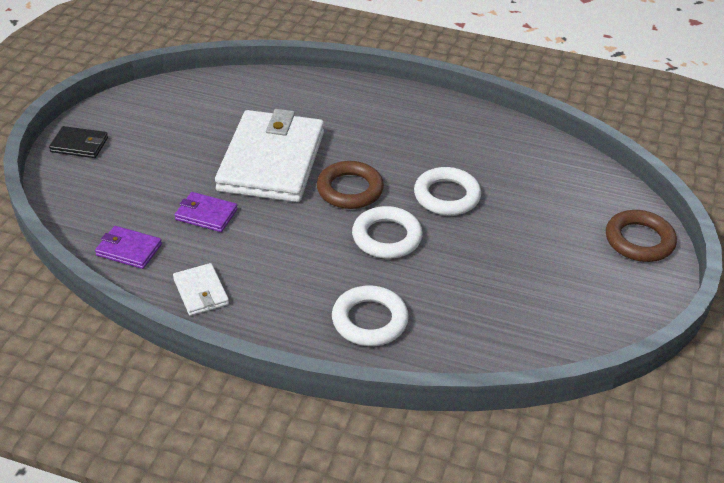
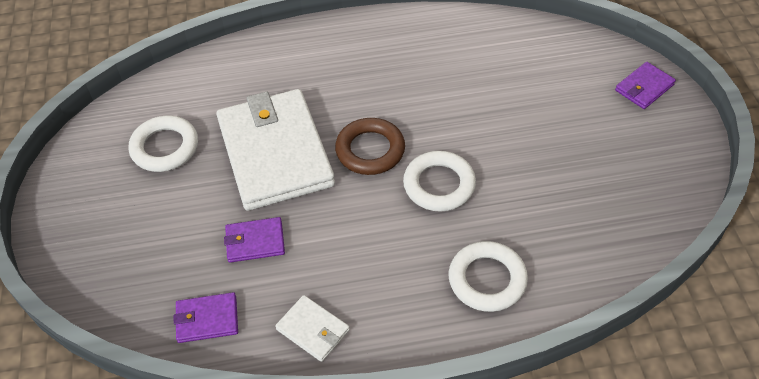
camera: 25 degrees left, 10 degrees up
black wallet [49,126,108,158] -> none
white ring [414,167,481,215] -> white ring moved to [129,115,198,172]
brown ring [606,210,677,262] -> purple wallet [615,62,676,109]

